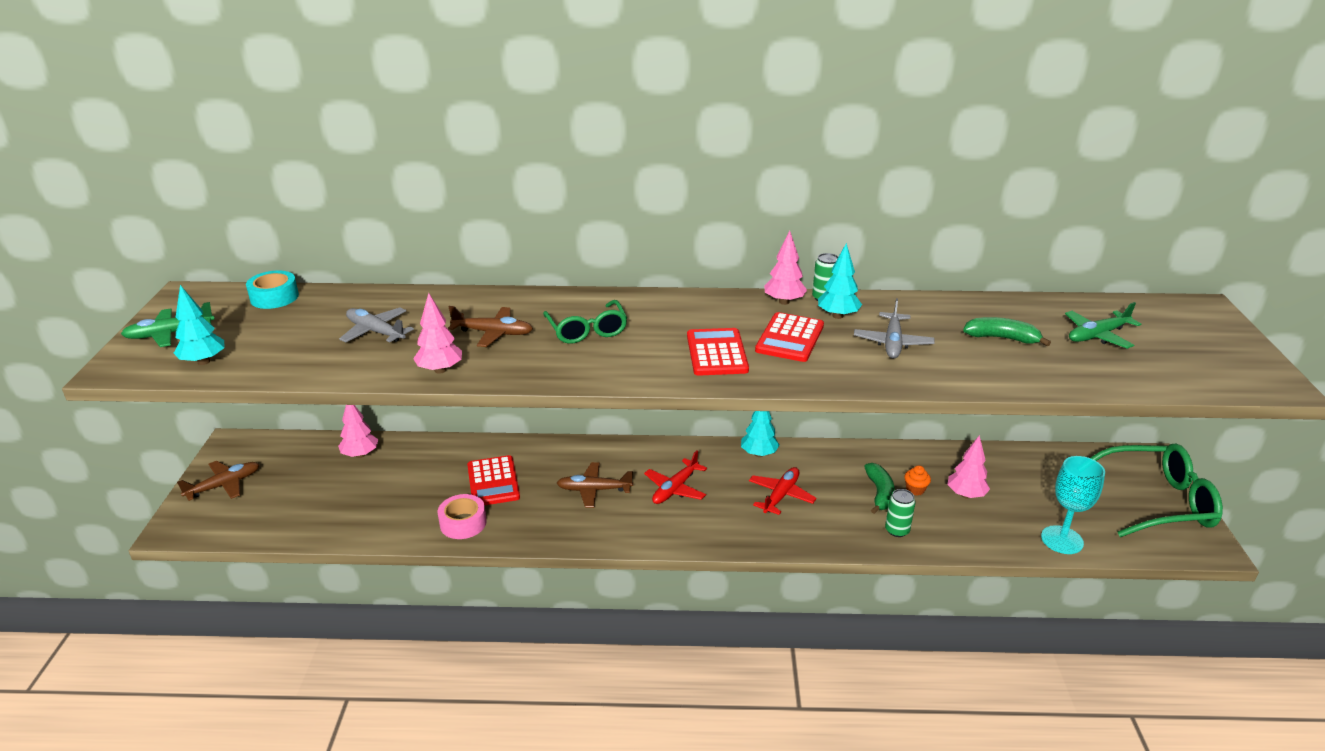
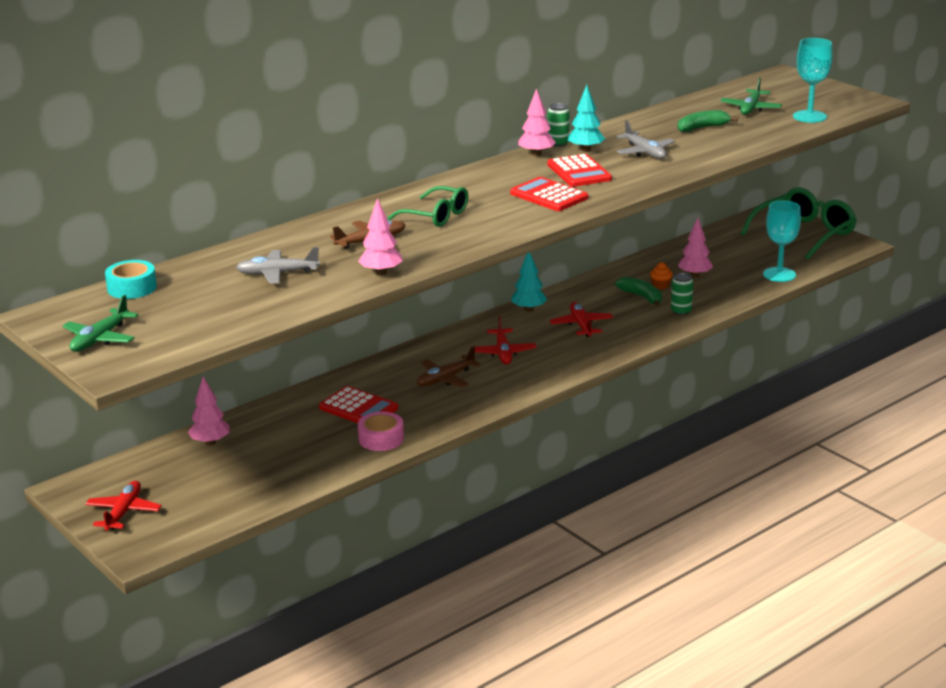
camera: 40 degrees left, 5 degrees down
turquoise tree [174,285,224,365] -> none
brown plane [177,461,260,501] -> red plane [85,481,162,531]
none -> turquoise goblet [793,38,833,123]

